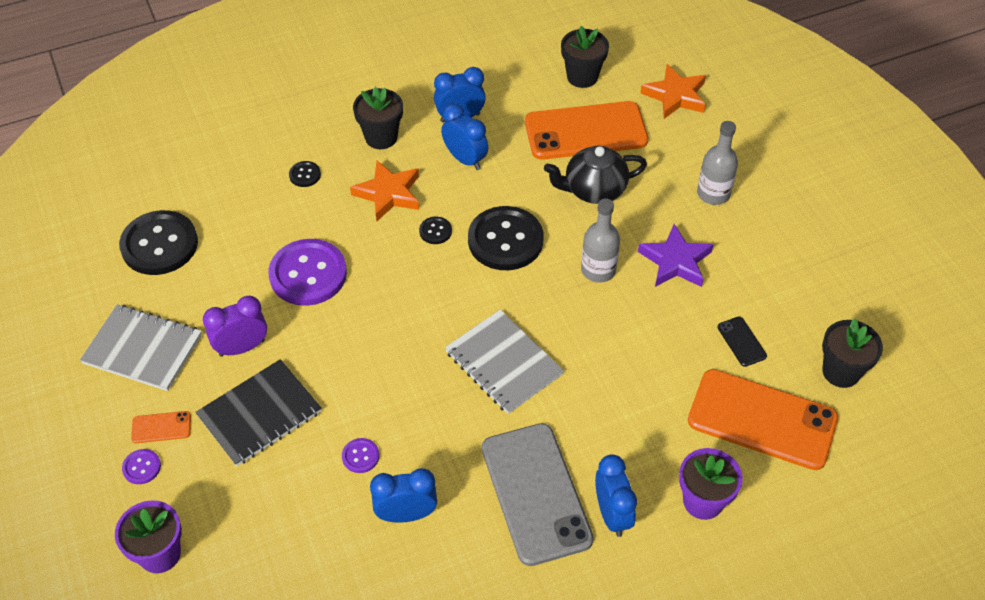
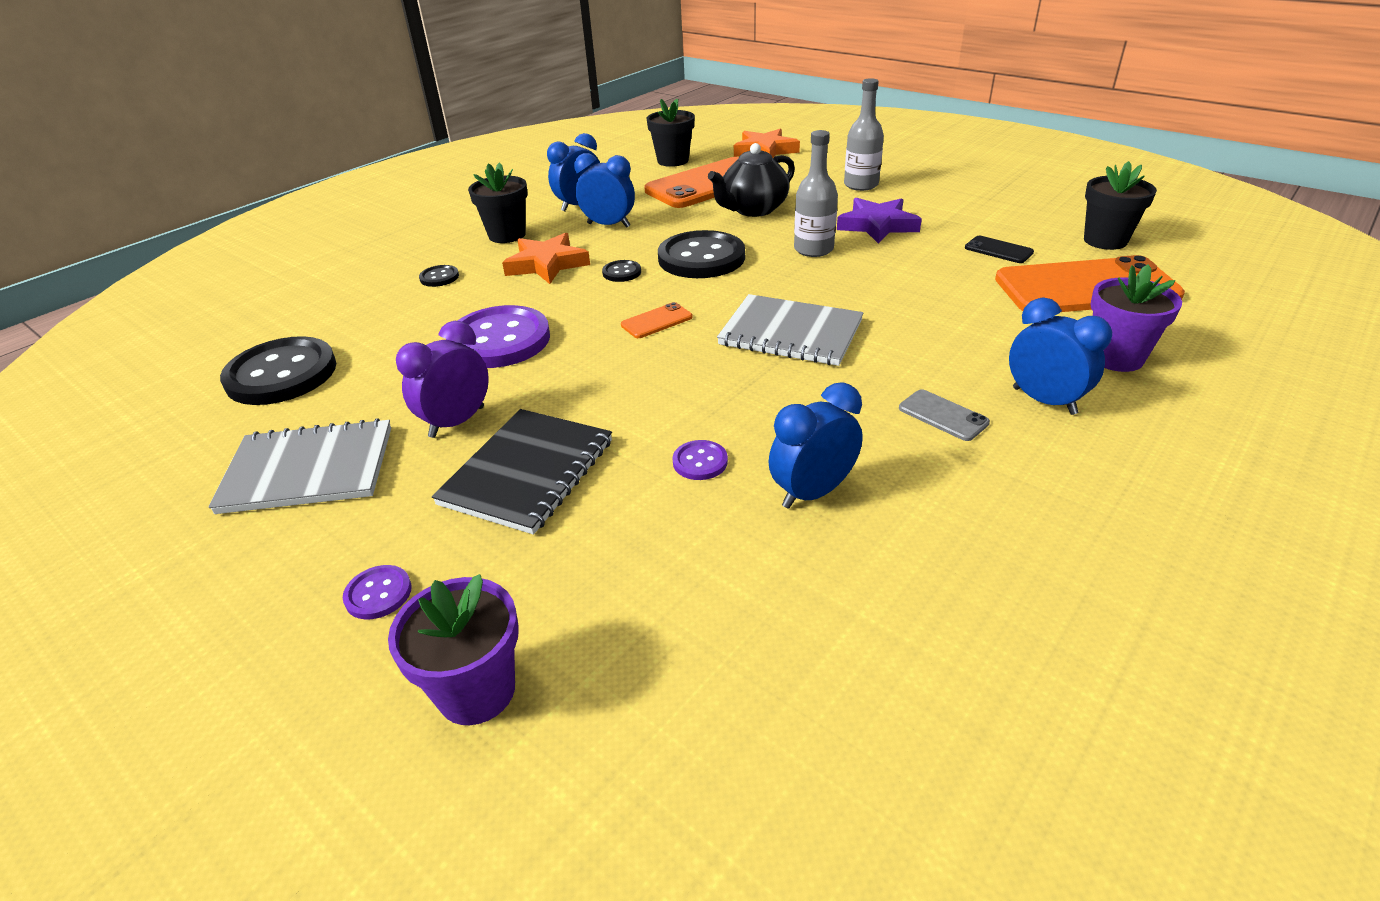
camera: 25 degrees left, 15 degrees down
orange phone [131,411,191,443] -> orange phone moved to [621,302,693,338]
grey phone [482,423,594,566] -> grey phone [899,389,990,441], size x0.41

